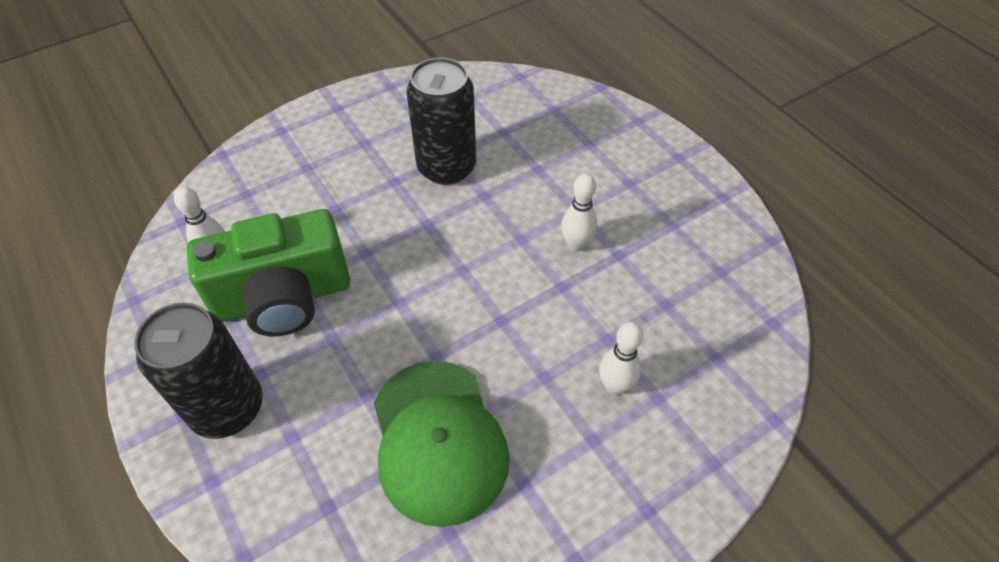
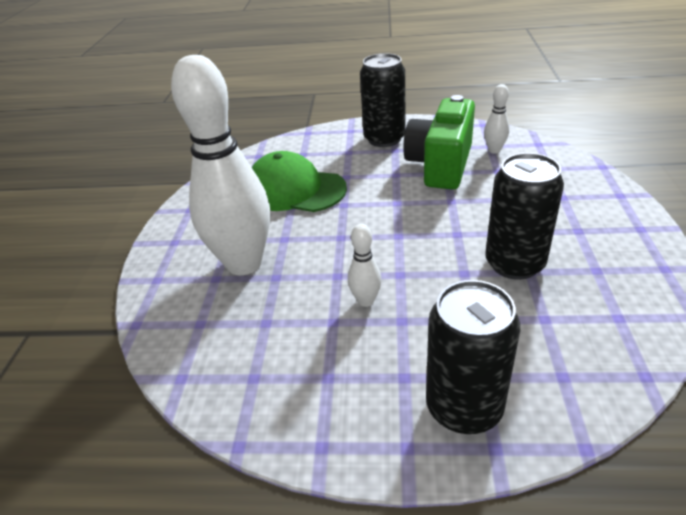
camera: 130 degrees right, 15 degrees down
white bowling pin [599,322,643,395] -> white bowling pin [171,55,270,275], size x2.45
none -> black can [426,280,520,434]

